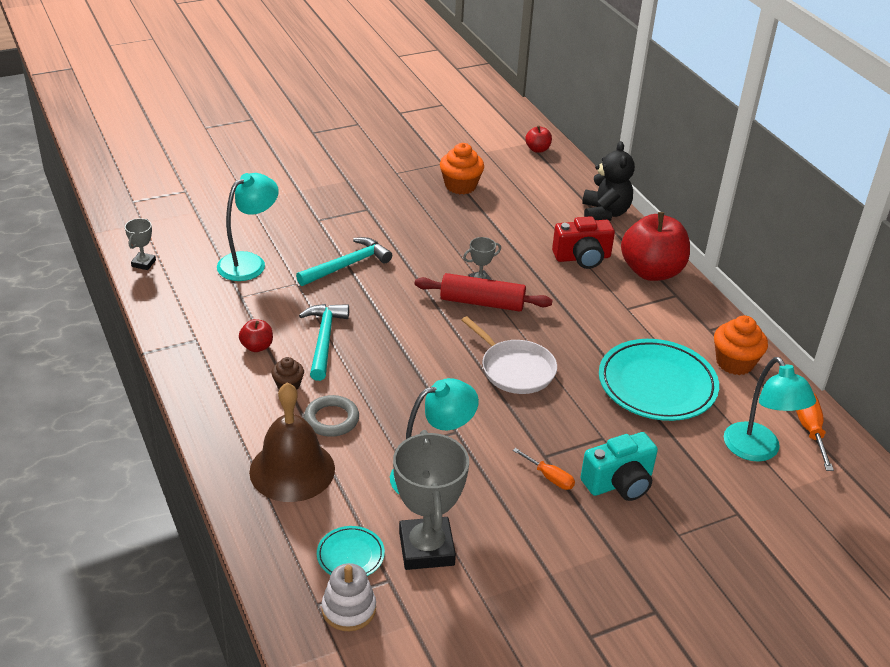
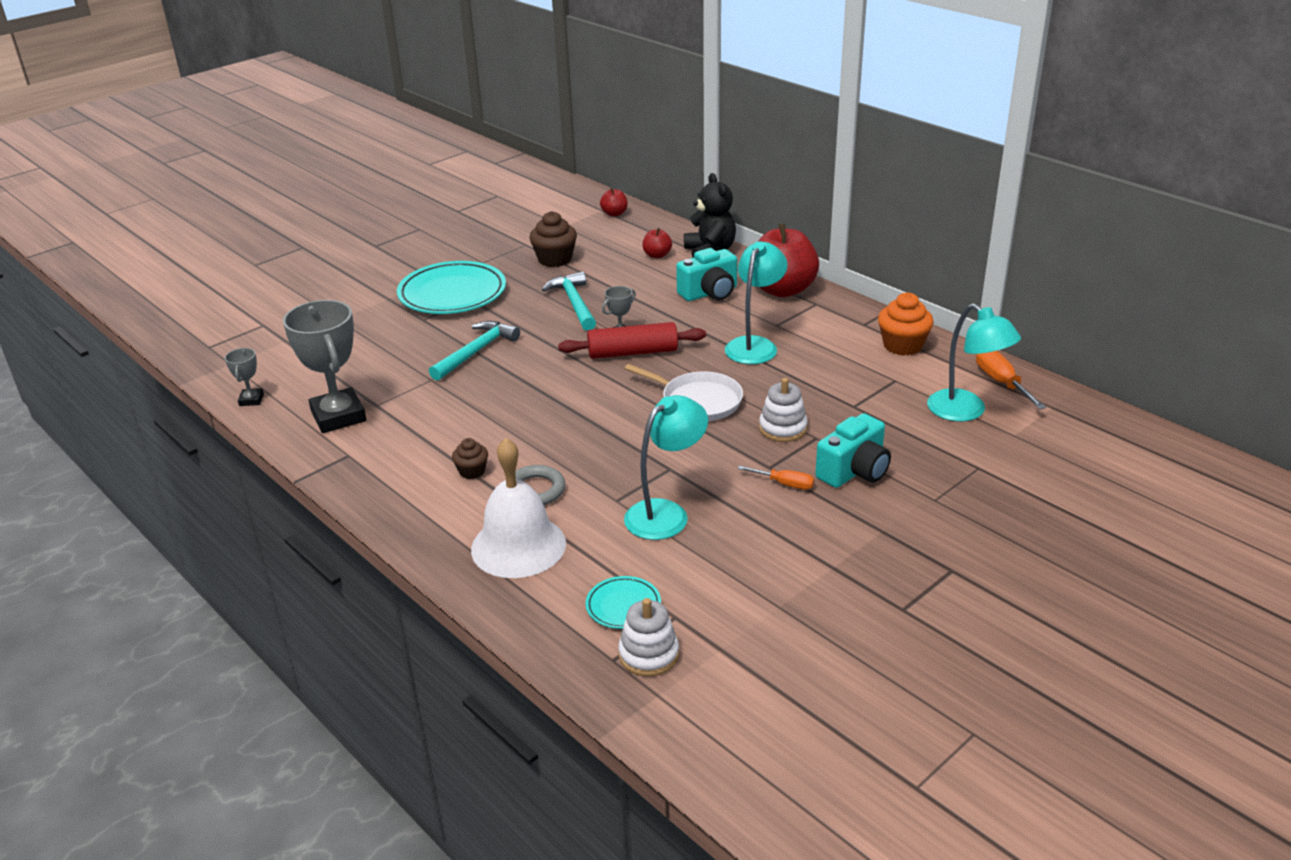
camera: 15 degrees left, 5 degrees down
turquoise lamp [217,173,279,281] -> turquoise lamp moved to [725,241,788,364]
red apple [239,319,273,352] -> red apple moved to [642,228,672,258]
brown bell [249,382,335,502] -> white bell [471,438,566,578]
turquoise hammer [299,304,349,381] -> turquoise hammer moved to [542,271,596,331]
grey trophy [393,430,469,570] -> grey trophy moved to [283,300,366,433]
orange cupcake [440,143,484,194] -> brown cupcake [529,211,577,267]
red camera [552,216,615,269] -> turquoise camera [676,248,737,301]
turquoise plate [599,339,719,421] -> turquoise plate moved to [397,261,506,314]
none -> white stacking toy [759,378,808,442]

